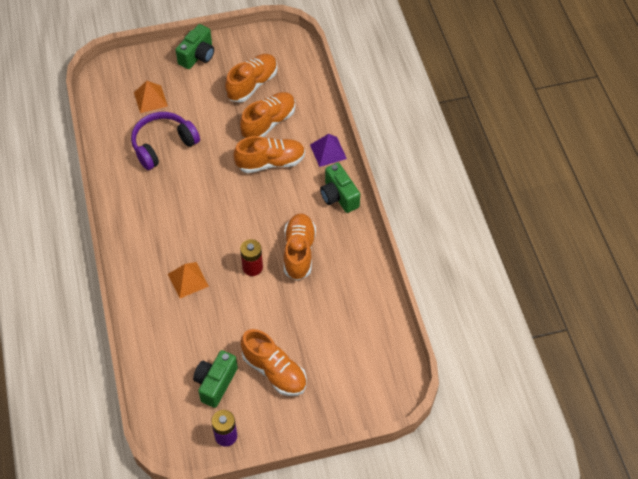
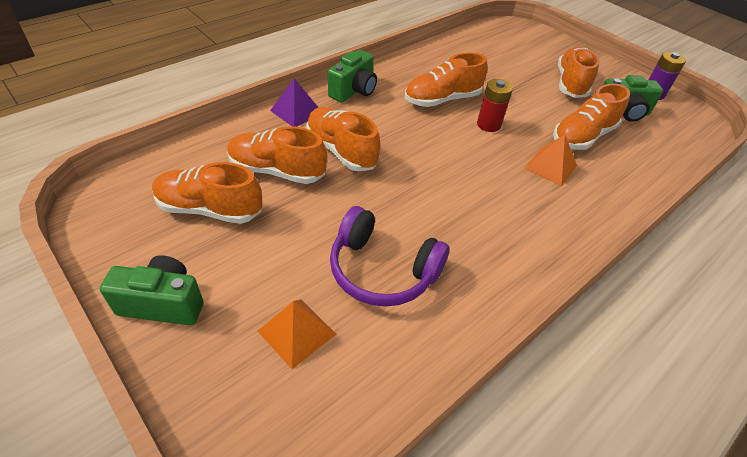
camera: 120 degrees left, 10 degrees down
none -> orange shoe [553,84,630,150]

